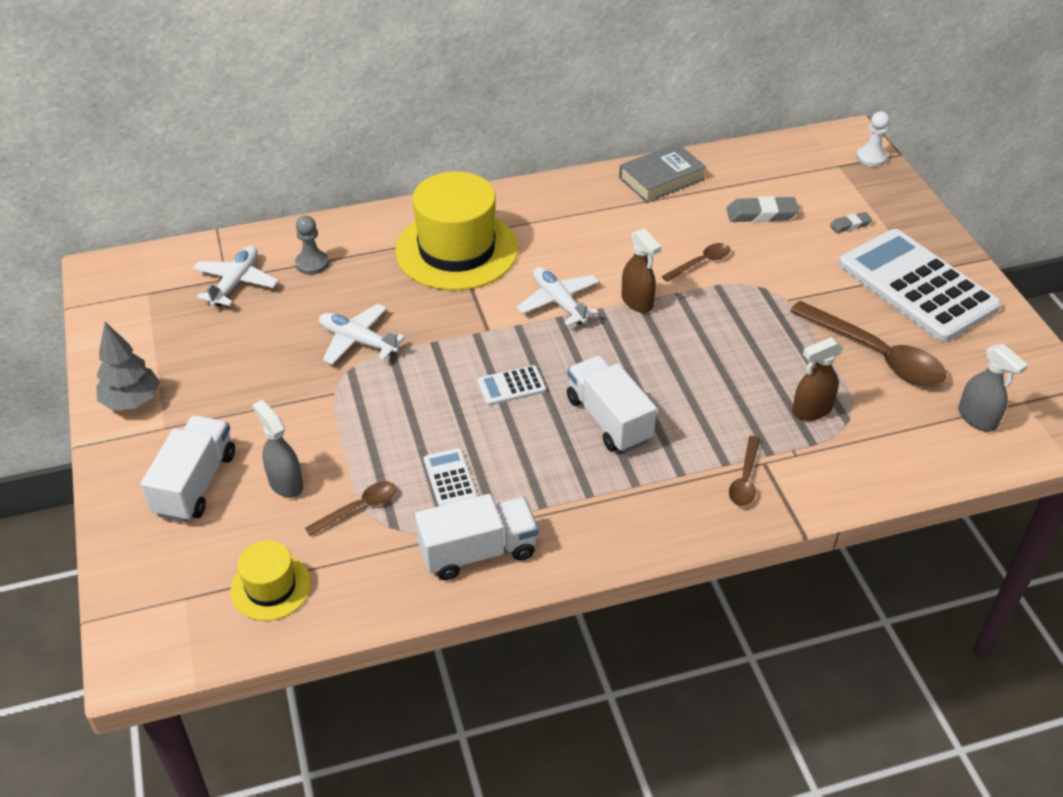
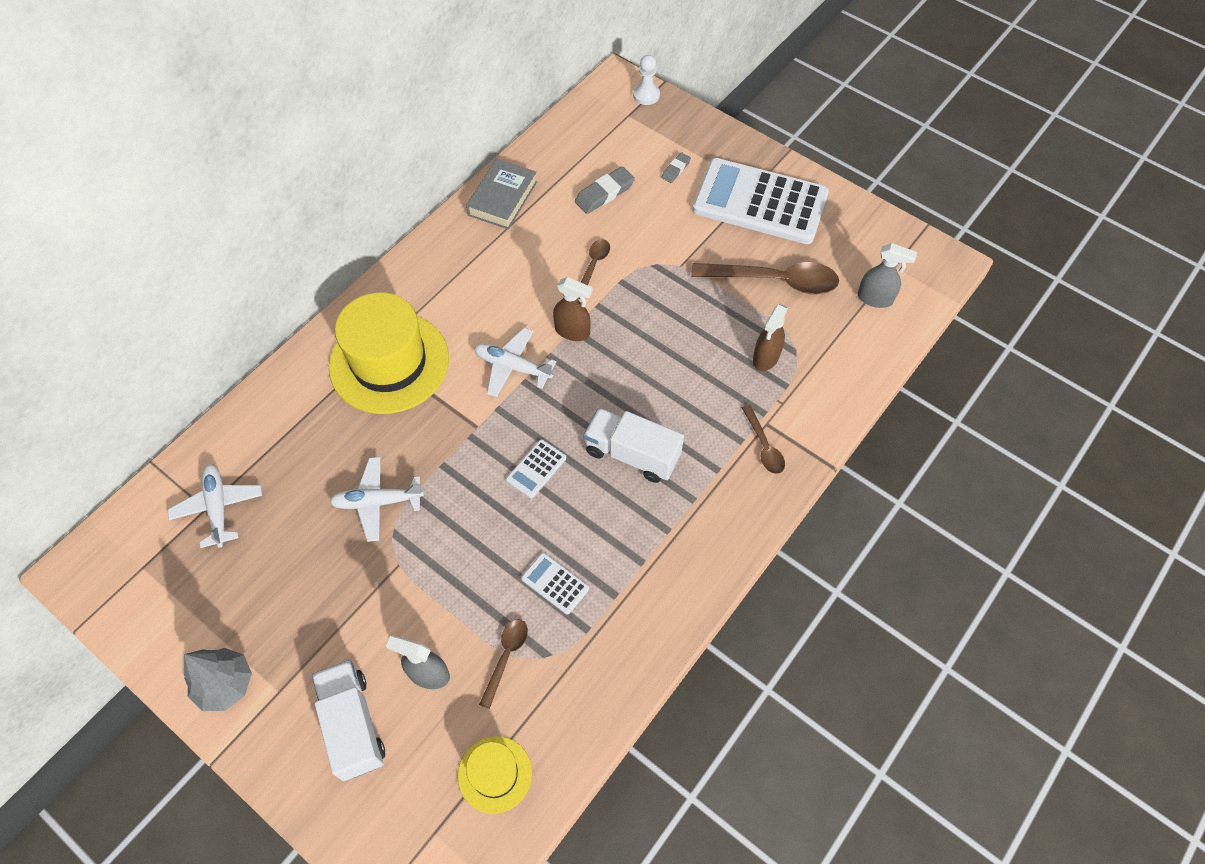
camera: 35 degrees left, 15 degrees up
grey pawn [295,216,329,275] -> none
white truck [415,494,538,580] -> none

